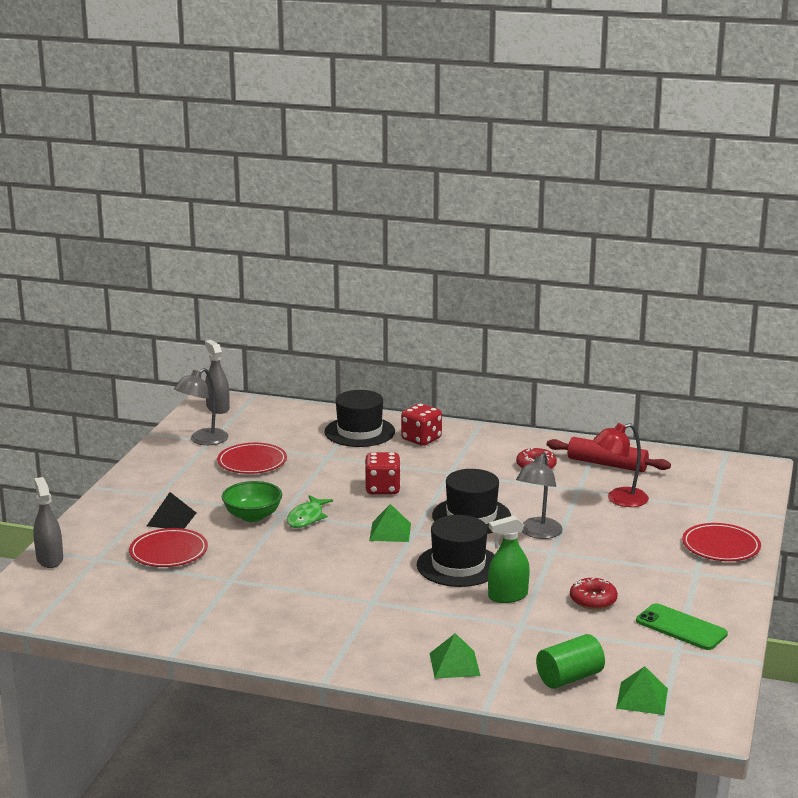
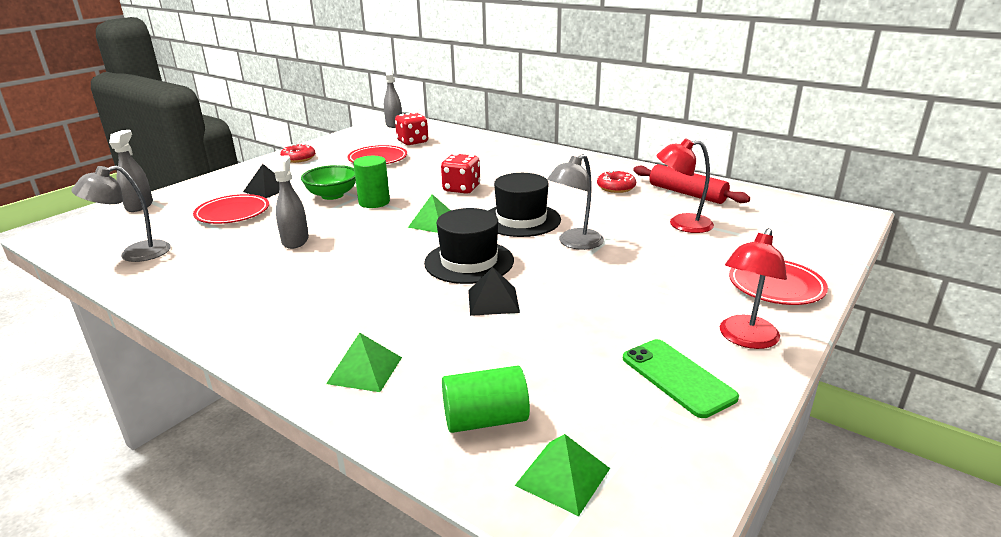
camera: 20 degrees right, 5 degrees up
grey lamp [174,368,229,445] -> grey lamp moved to [71,166,171,262]
green fish [287,495,333,528] -> green cylinder [353,156,390,208]
black hat [324,390,395,447] -> none
red dice [401,404,442,446] -> red dice moved to [395,112,428,145]
green spray bottle [488,516,530,603] -> black pyramid [468,267,520,316]
red donut [570,578,618,610] -> red donut moved to [280,144,315,163]
none -> grey spray bottle [274,155,309,249]
none -> red lamp [720,228,787,349]

